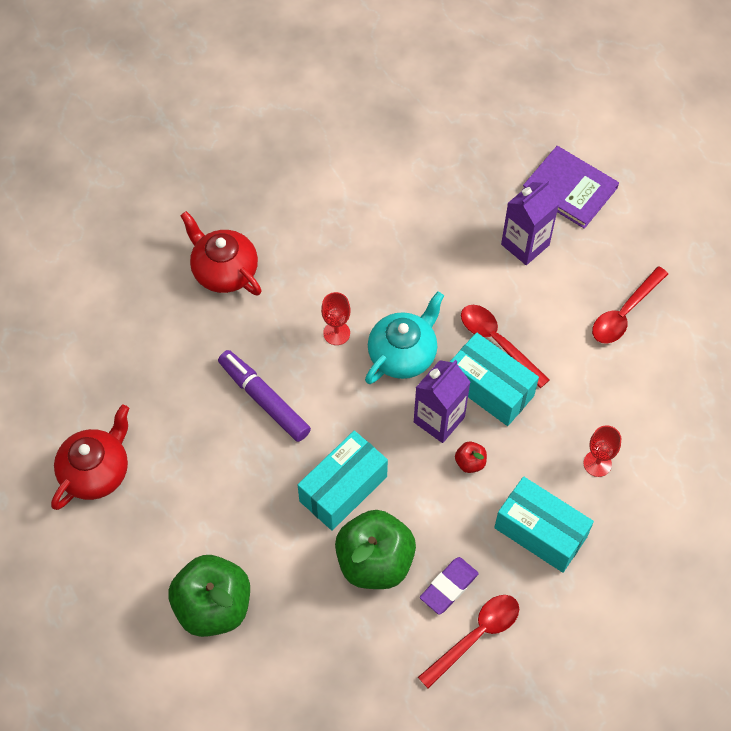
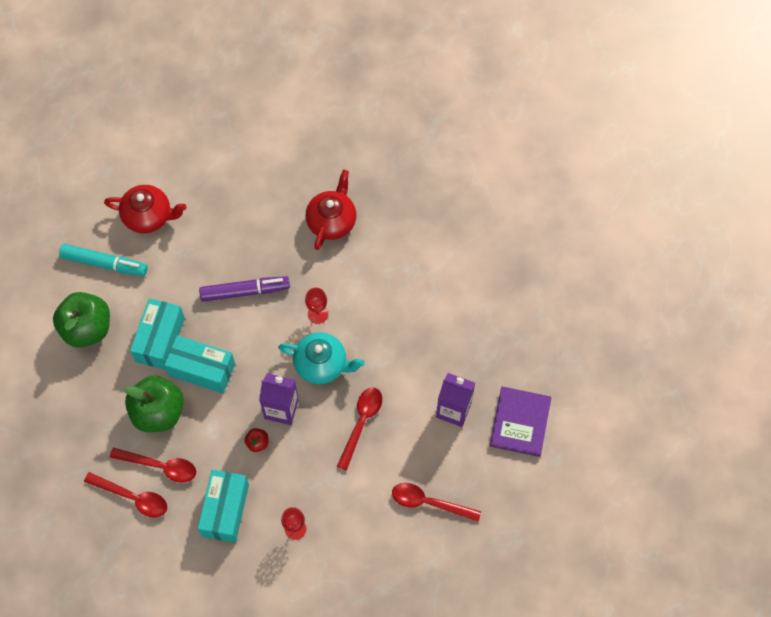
camera: 65 degrees right, 5 degrees up
purple marker [218,350,311,442] -> purple marker turned 60 degrees clockwise [199,276,290,302]
purple eraser [420,557,479,614] -> red spoon [110,447,196,483]
turquoise box [450,332,539,426] -> turquoise box moved to [130,298,185,370]
none -> turquoise marker [59,244,147,276]

